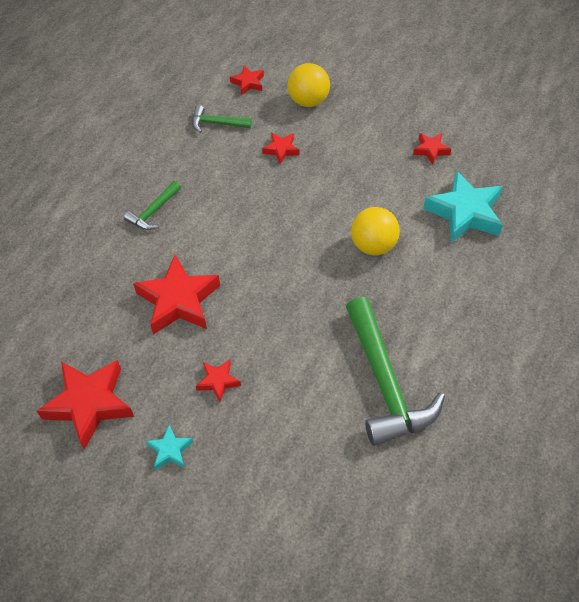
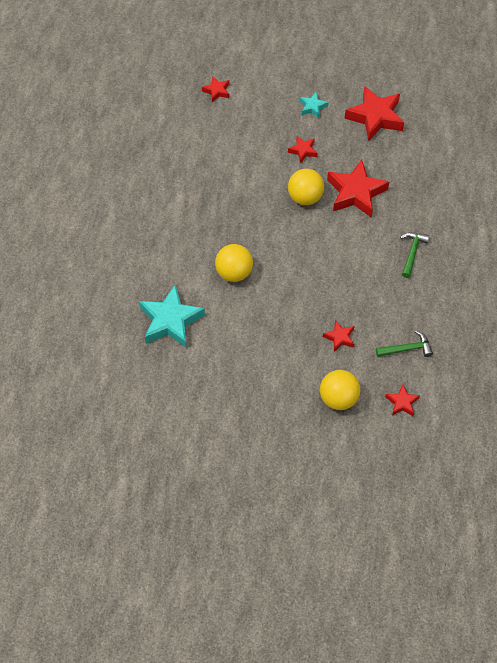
camera: 160 degrees right, 5 degrees up
green hammer [346,297,445,446] -> none
red star [413,133,451,165] -> red star moved to [202,76,229,102]
none -> yellow ball [288,169,324,205]

